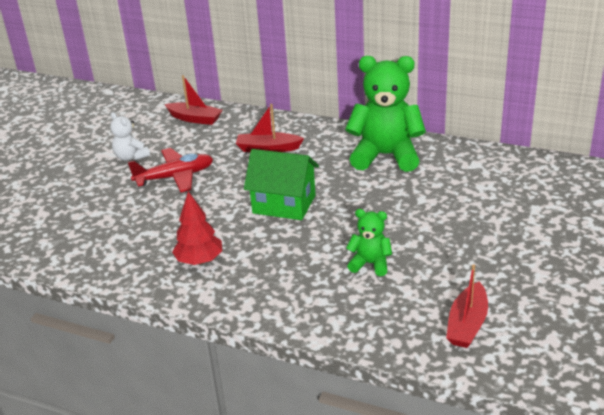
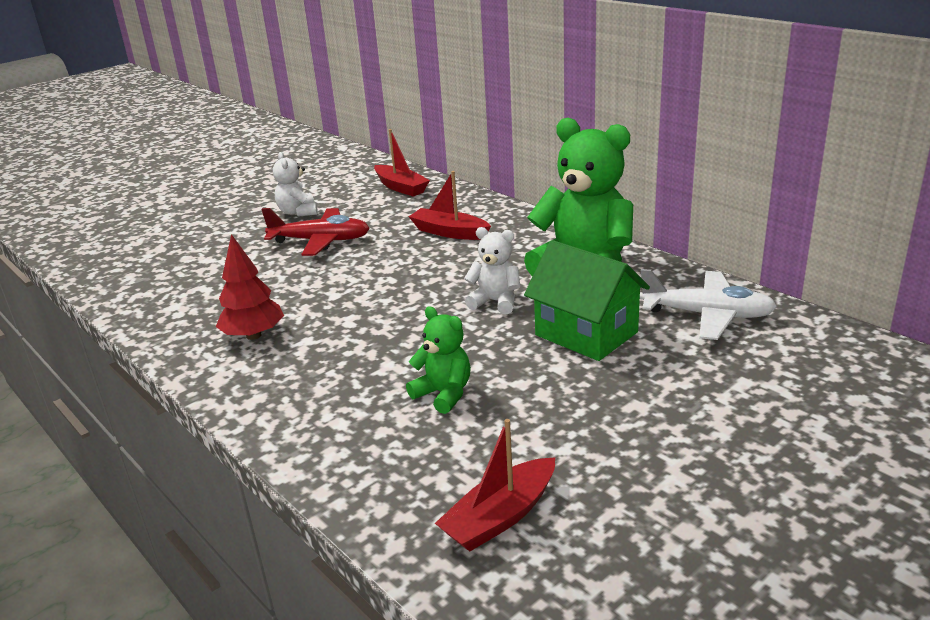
camera: 25 degrees right, 5 degrees down
green house [244,149,319,220] -> green house moved to [524,240,650,361]
none -> white teddy bear [464,227,520,314]
none -> white plane [640,269,777,340]

